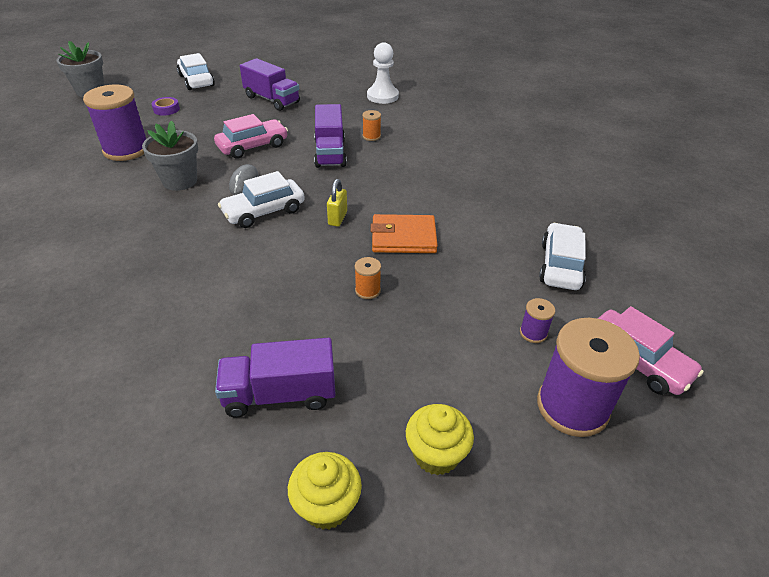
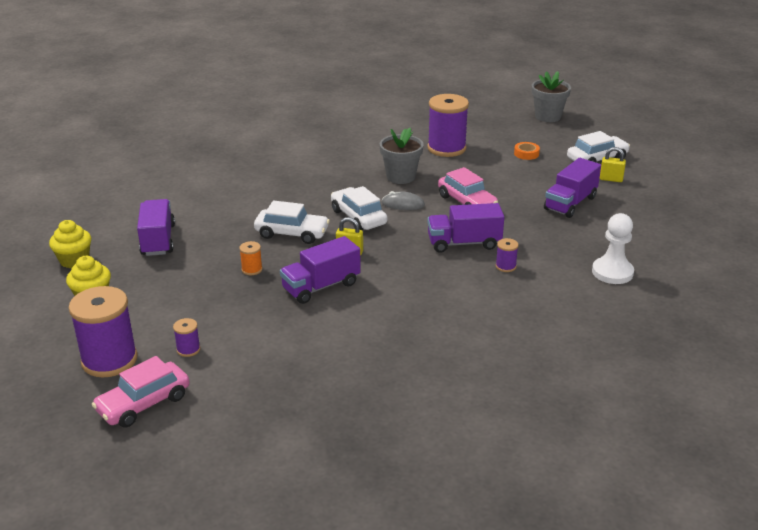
camera: 90 degrees right, 10 degrees down
purple tape [152,97,180,116] -> orange tape [514,142,540,160]
orange spool [362,110,381,141] -> purple spool [496,238,518,272]
orange wallet [371,214,438,253] -> purple truck [280,236,361,304]
white car [539,223,586,290] -> white car moved to [254,200,330,244]
none -> yellow padlock [600,147,626,182]

